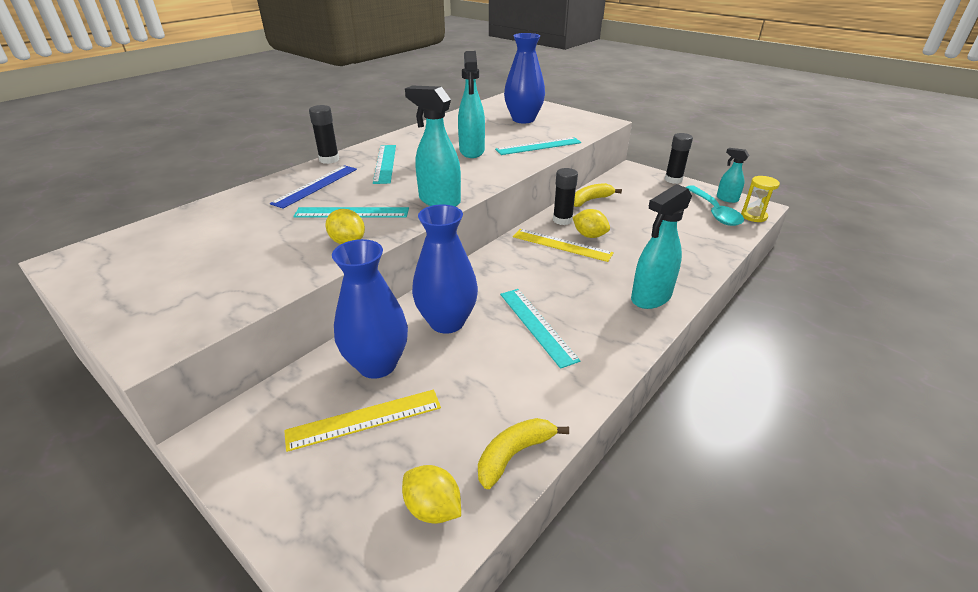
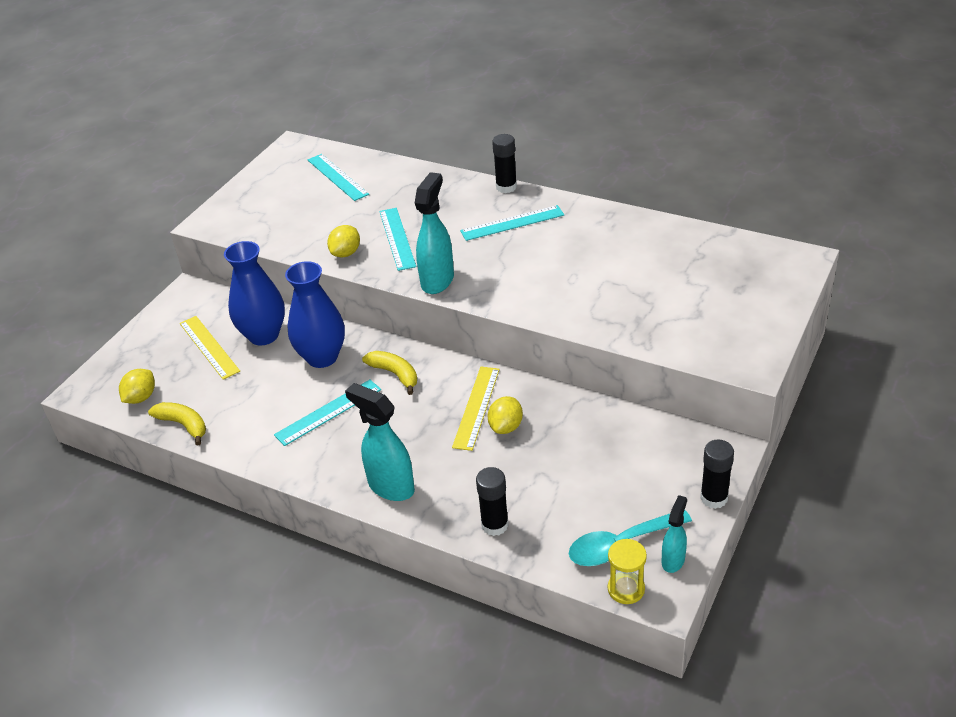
camera: 80 degrees right, 5 degrees up
blue ruler [270,165,357,209] -> none
turquoise spray bottle [458,51,485,158] -> none
turquoise ruler [495,137,581,155] -> turquoise ruler moved to [308,154,369,201]
blue vase [504,33,545,123] -> none
black glue stick [553,168,578,225] -> black glue stick moved to [476,467,509,536]
yellow banana [574,183,622,207] -> yellow banana moved to [362,351,417,395]

